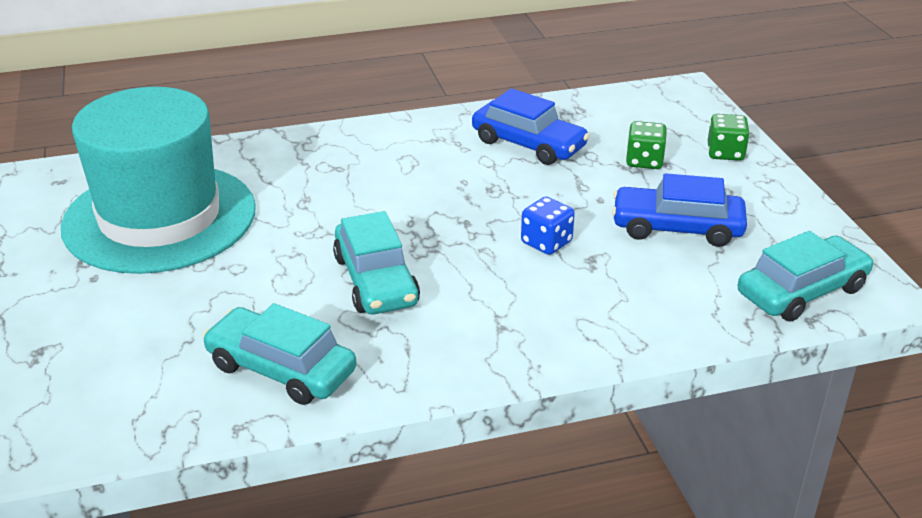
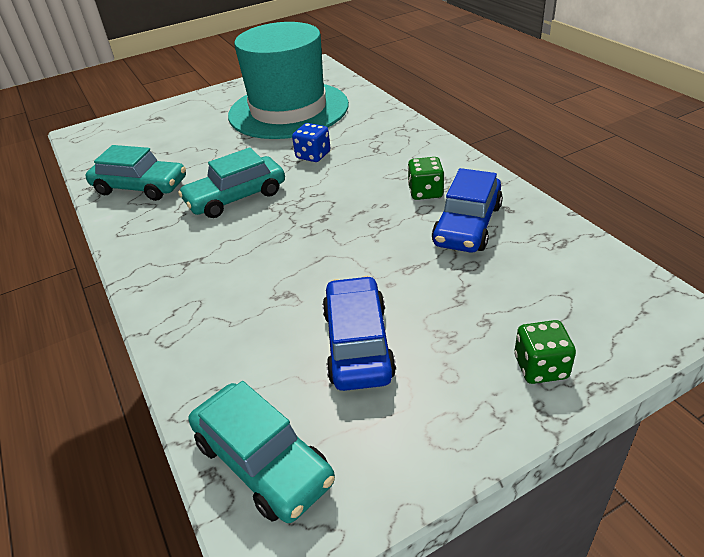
camera: 80 degrees right, 5 degrees up
turquoise car [203,303,357,405] -> turquoise car turned 90 degrees clockwise [85,145,186,201]
blue dice [521,197,575,255] -> blue dice moved to [292,123,330,162]
green dice [626,121,667,169] -> green dice moved to [408,157,444,200]

